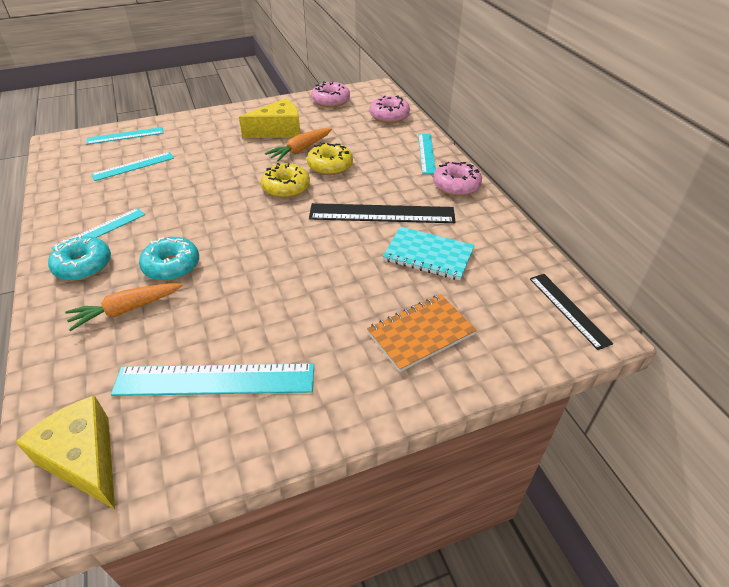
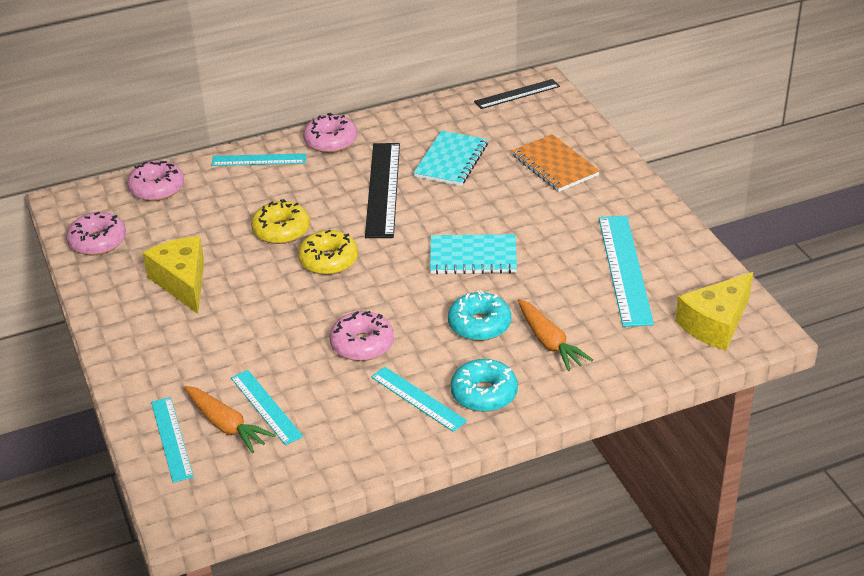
camera: 90 degrees left, 5 degrees down
orange carrot [265,128,332,162] -> orange carrot moved to [184,386,276,453]
none -> pink donut [330,311,394,361]
none -> turquoise notebook [430,234,517,274]

